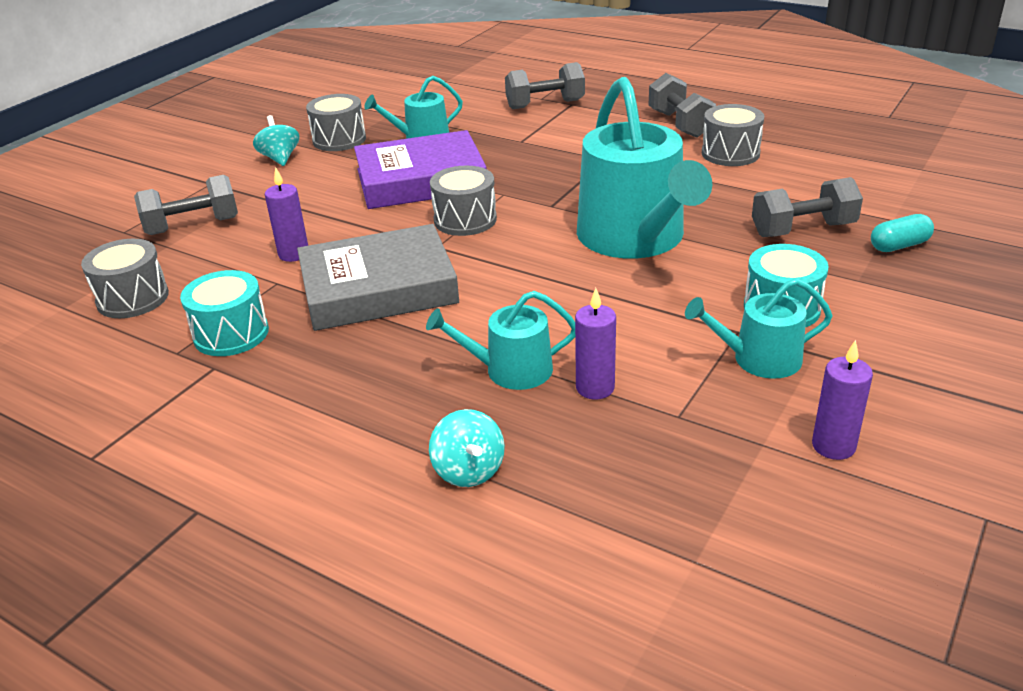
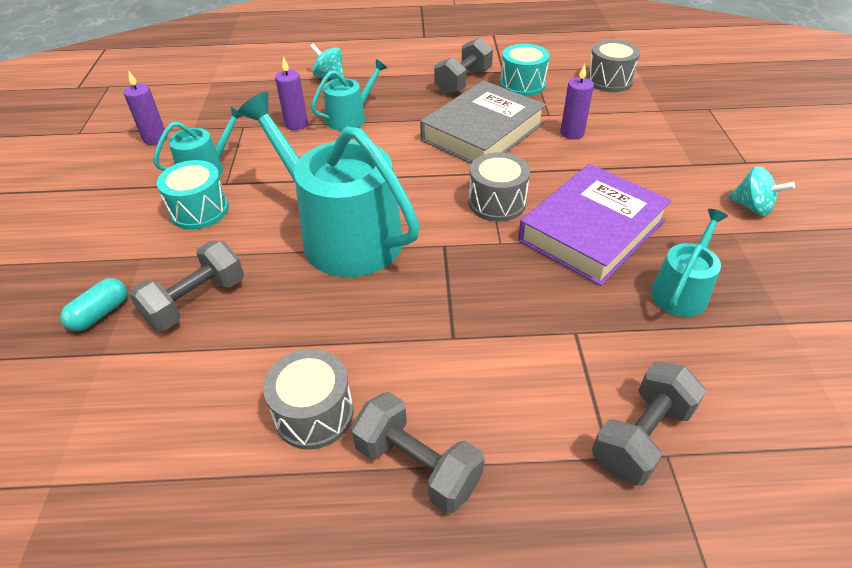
camera: 145 degrees right, 10 degrees up
grey dumbbell [134,175,238,235] -> grey dumbbell moved to [434,37,493,95]
grey drum [306,94,366,151] -> none

